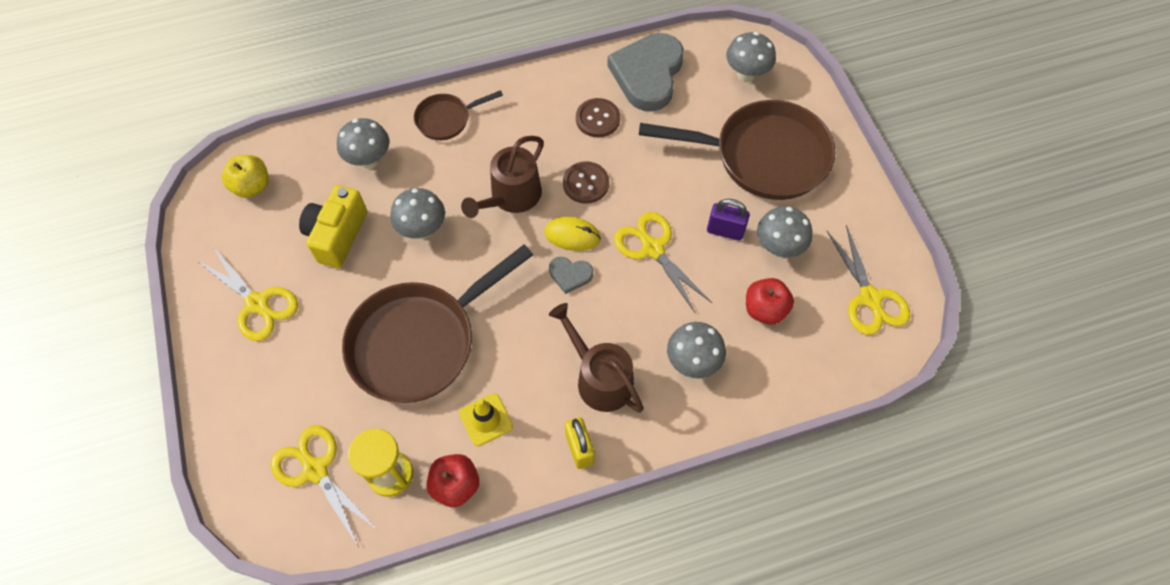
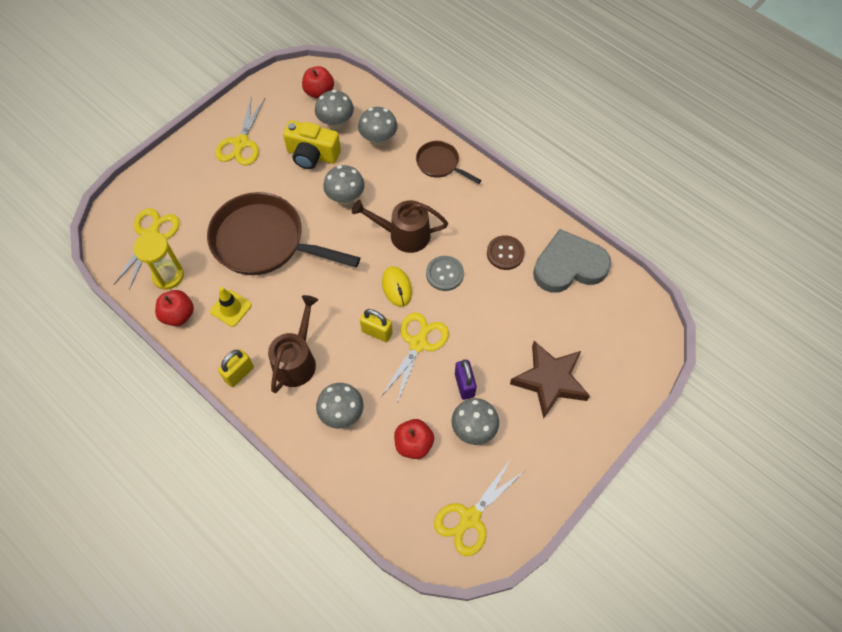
camera: 60 degrees right, 0 degrees up
yellow apple [222,155,269,198] -> red apple [302,66,334,98]
yellow camera [299,185,367,268] -> yellow camera turned 150 degrees counterclockwise [283,120,341,169]
grey heart [549,257,593,294] -> none
brown button [563,161,609,204] -> grey button [426,256,464,291]
brown pan [639,100,836,200] -> brown star [510,341,590,419]
grey mushroom [726,32,776,82] -> grey mushroom moved to [315,90,354,130]
none -> yellow padlock [360,309,393,342]

